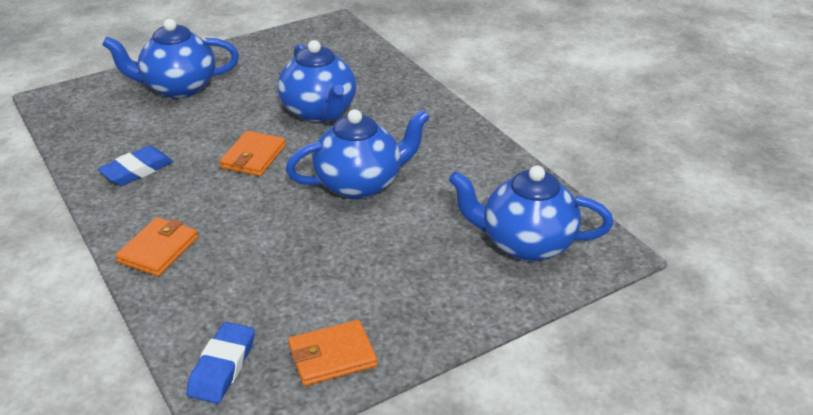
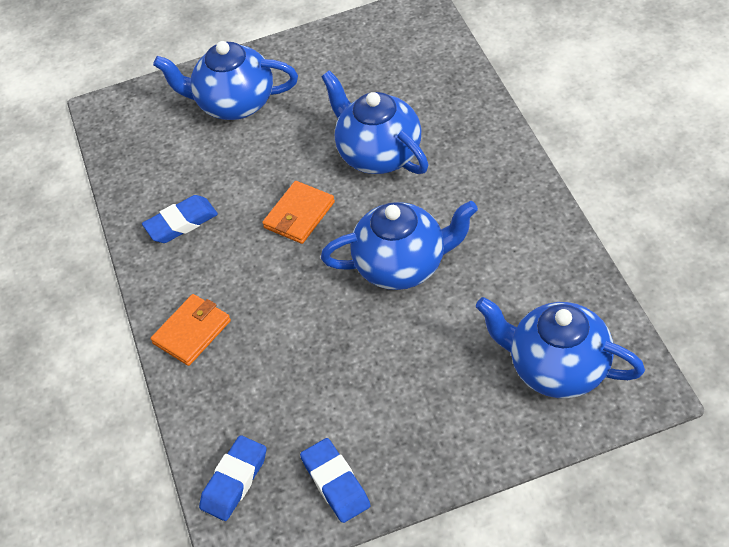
camera: 20 degrees right, 15 degrees up
blue teapot [278,40,356,122] -> blue teapot turned 150 degrees clockwise [321,70,429,174]
orange wallet [288,320,377,386] -> blue eraser [300,438,370,523]

